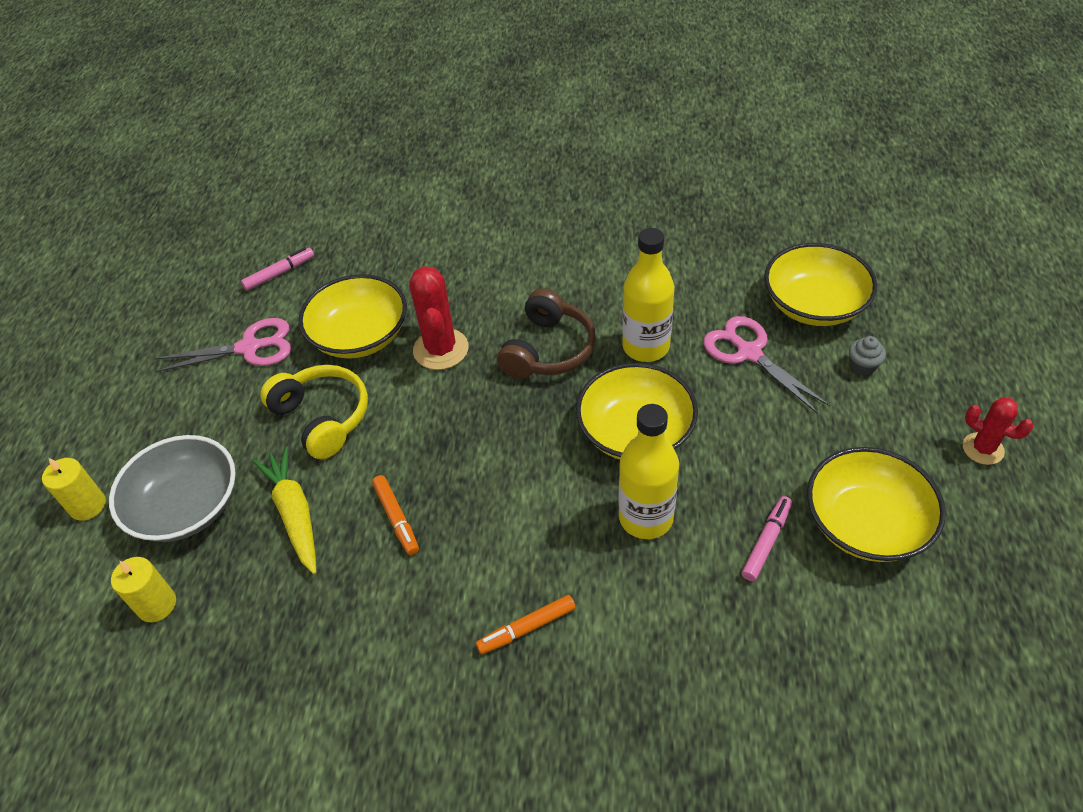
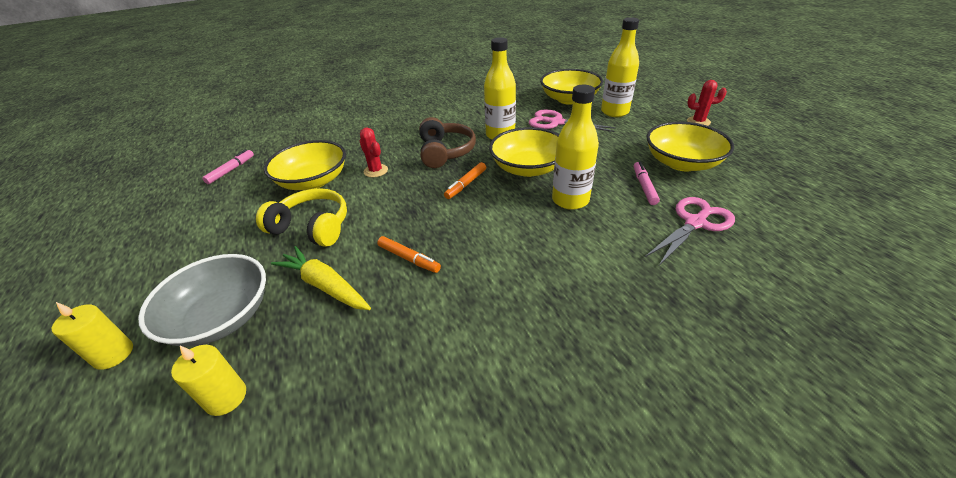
camera: 30 degrees left, 10 degrees down
pink scissors [154,318,291,372] -> pink scissors moved to [645,197,735,265]
red cactus [409,266,469,370] -> red cactus [360,128,388,177], size x0.62
orange marker [476,595,576,654] -> orange marker moved to [444,162,486,199]
grey cupcake [849,336,886,376] -> yellow bottle [601,17,639,117]

